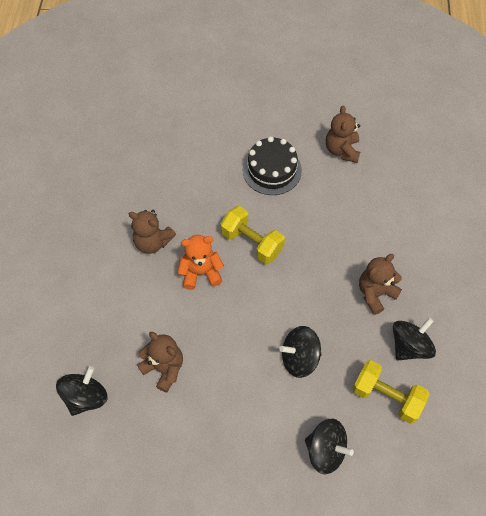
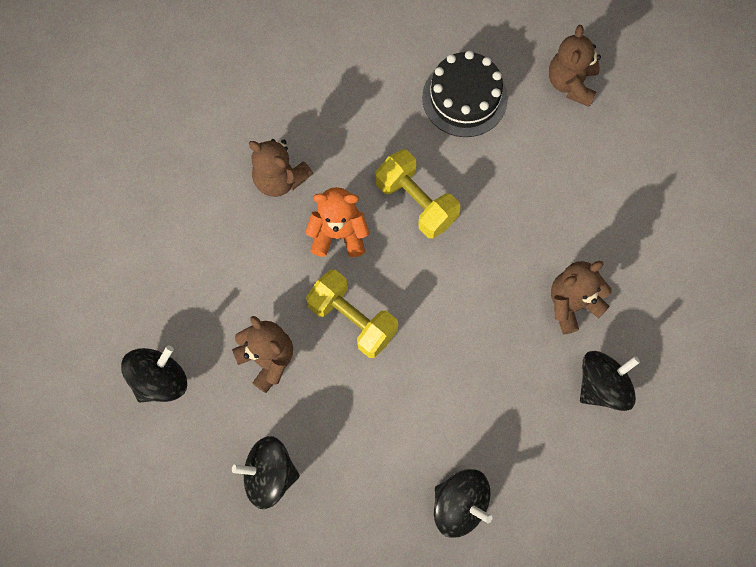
camera: 10 degrees right, 10 degrees up
black spinning top [279,326,322,378] -> black spinning top moved to [232,436,300,509]
yellow dumbbell [352,360,429,424] -> yellow dumbbell moved to [306,270,398,358]

